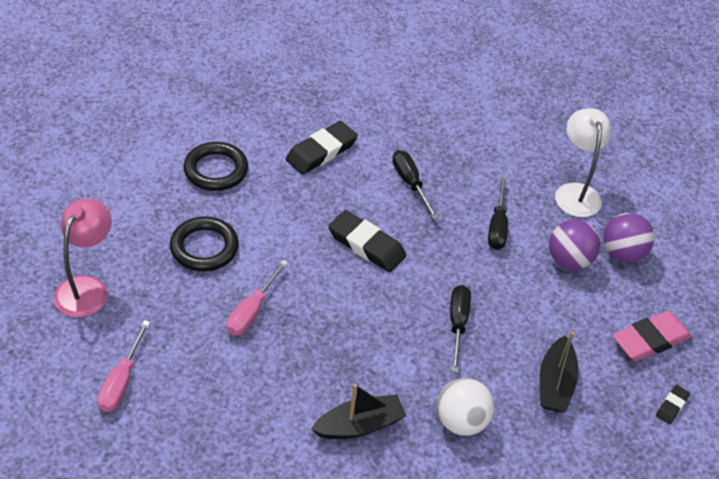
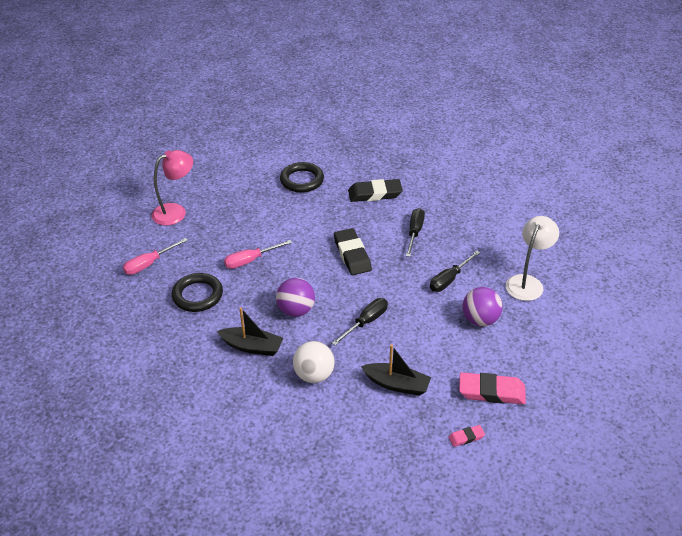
camera: 40 degrees right, 5 degrees down
black ring [170,217,239,271] -> black ring moved to [172,273,223,312]
black boat [540,331,579,412] -> black boat turned 120 degrees counterclockwise [361,345,431,396]
purple ball [603,213,655,263] -> purple ball moved to [276,278,315,317]
black eraser [656,385,690,424] -> pink eraser [449,425,485,447]

